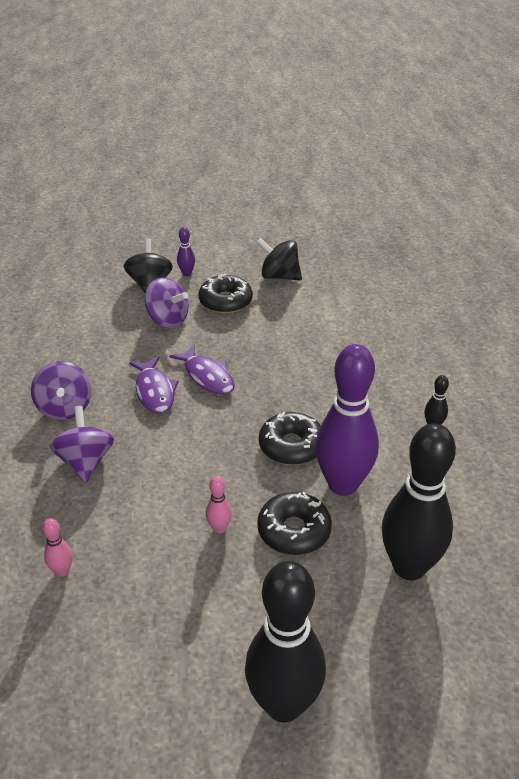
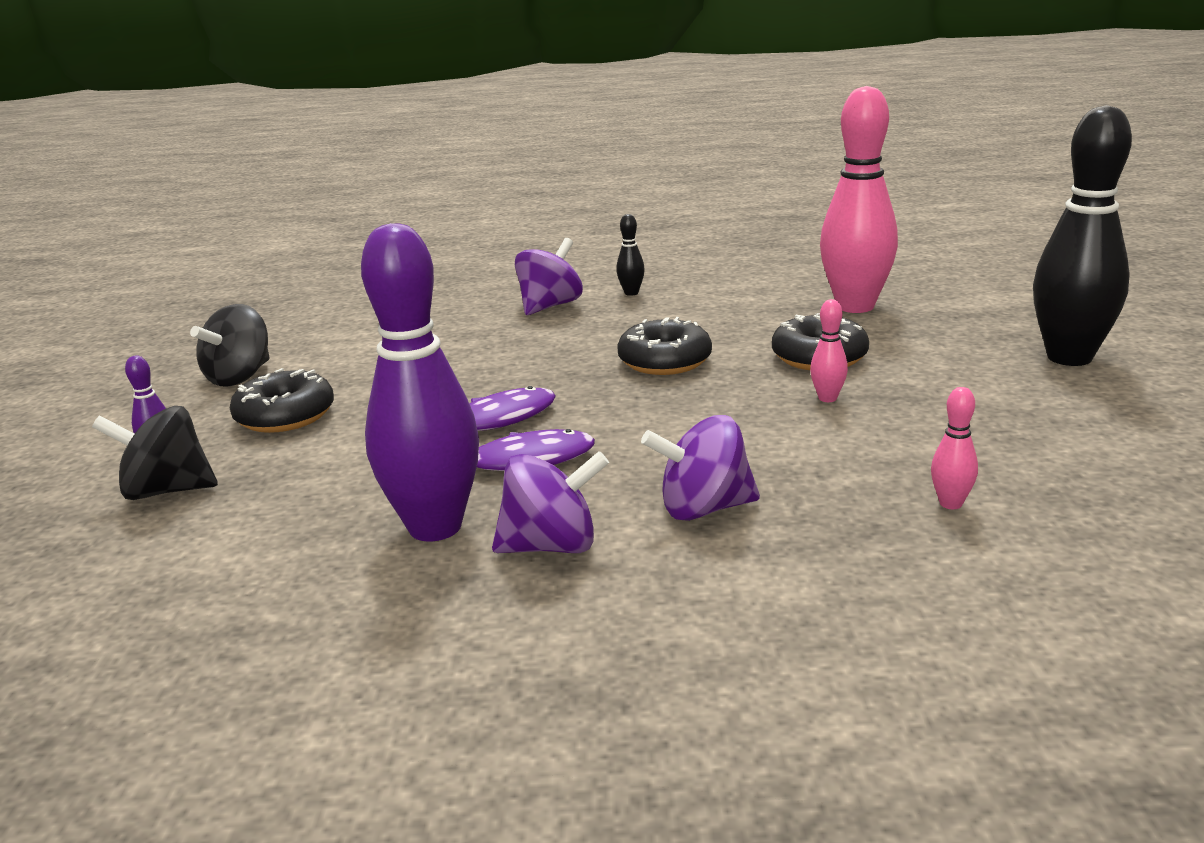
camera: 85 degrees left, 15 degrees down
purple spinning top [145,277,189,328] -> purple spinning top moved to [515,238,583,315]
purple bowling pin [315,344,379,496] -> purple bowling pin moved to [361,223,479,541]
black bowling pin [382,423,456,580] -> pink bowling pin [820,86,898,313]

